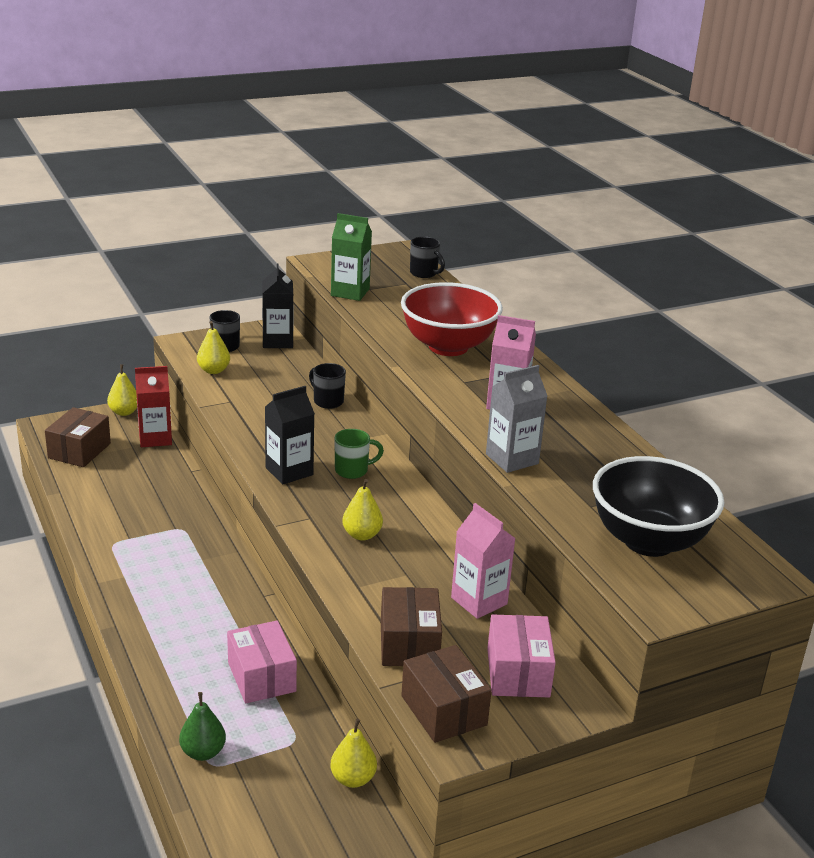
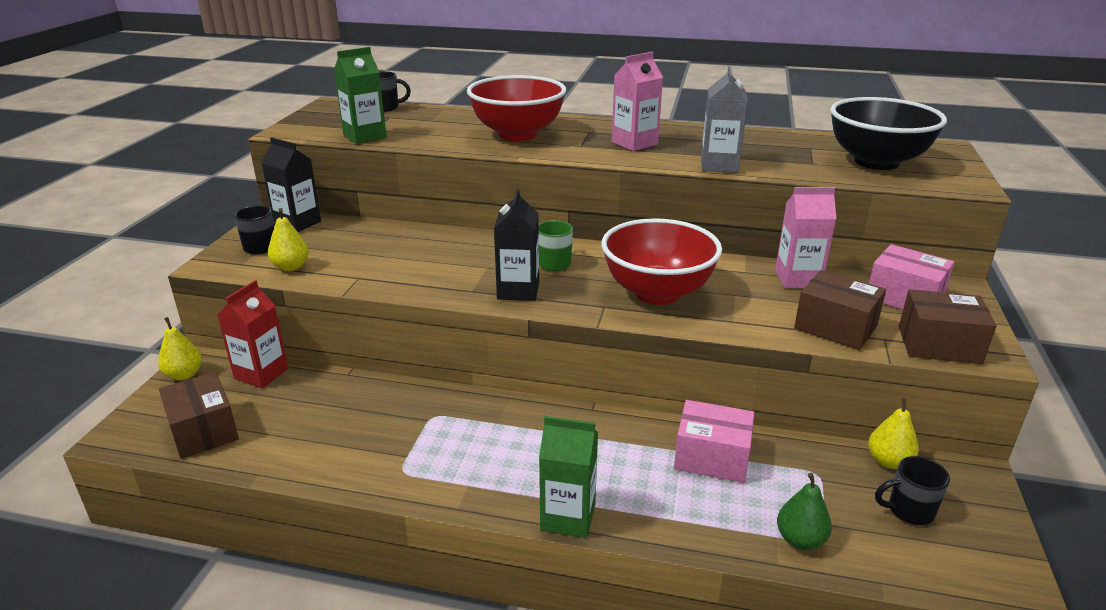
camera: 50 degrees left, 0 degrees up
black mug [309,363,346,409] -> black mug moved to [875,456,950,525]
yellow pear [342,479,383,541] -> red bowl [601,218,722,305]
none -> green carton [539,416,598,538]

